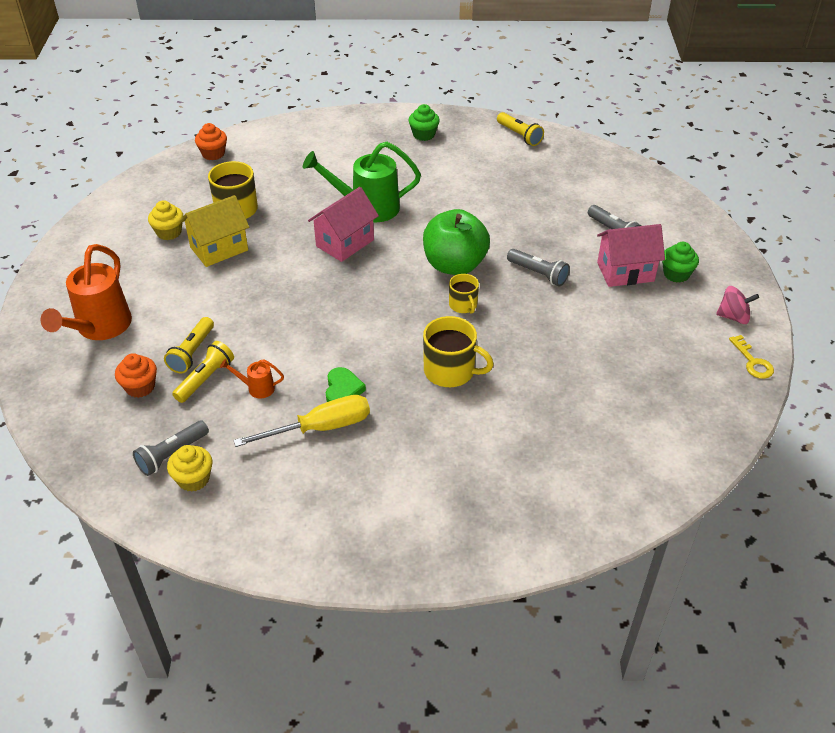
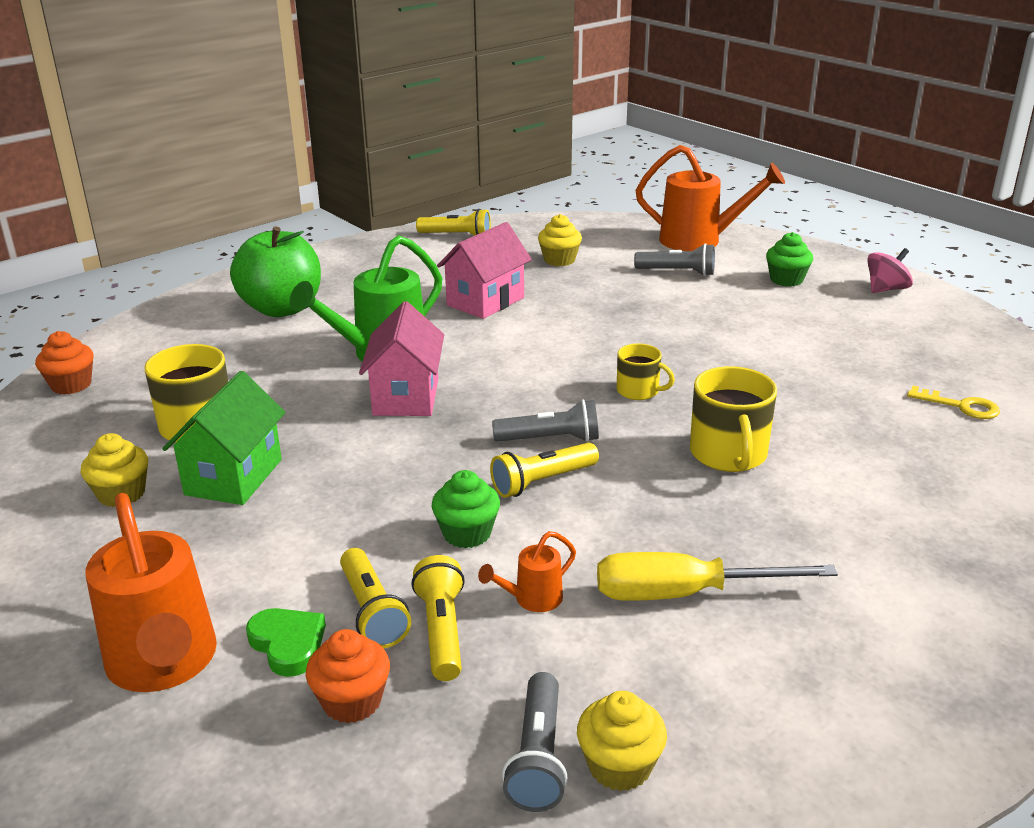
camera: 40 degrees left, 15 degrees down
yellow house [180,195,249,267] -> green house [163,371,285,505]
yellow screwdriver [233,395,370,447] -> yellow screwdriver turned 120 degrees counterclockwise [597,552,838,601]
green heart [326,367,366,402] -> green heart moved to [246,608,326,677]
green cupcake [409,104,440,141] -> green cupcake moved to [432,470,500,548]
green apple [423,209,490,275] -> green apple moved to [230,226,321,317]
yellow mug [423,316,494,387] -> yellow mug turned 105 degrees clockwise [690,366,777,472]
grey flashlight [507,249,570,286] -> grey flashlight moved to [492,400,599,442]
pink house [597,224,665,287] -> pink house moved to [437,222,532,319]
yellow key [729,335,774,379] -> yellow key moved to [907,386,1000,419]
none -> yellow flashlight [490,443,599,498]
none -> yellow cupcake [538,214,582,266]
none -> orange watering can [636,145,785,251]

